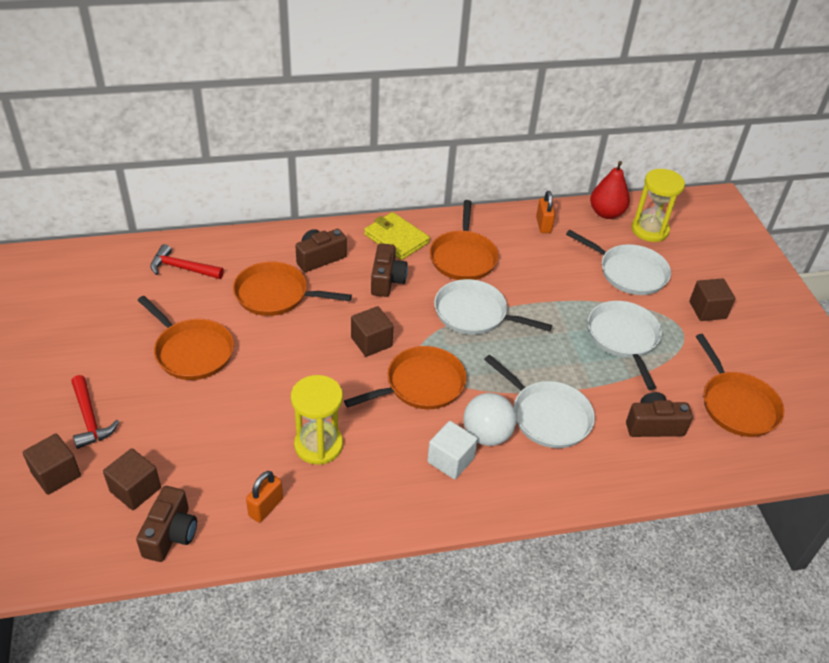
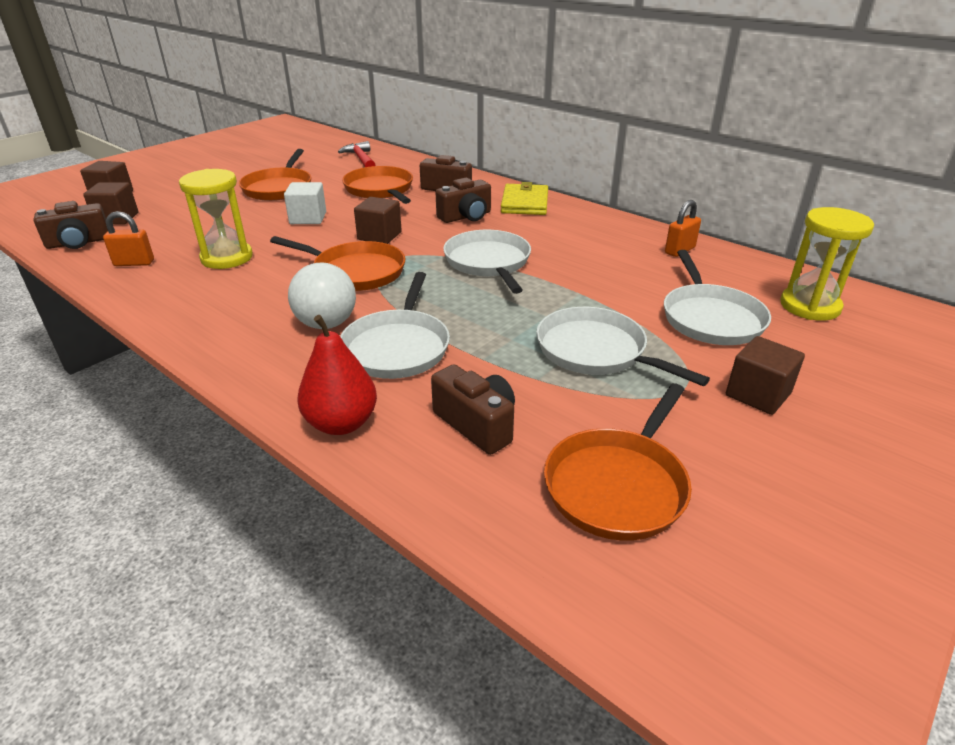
camera: 55 degrees right, 10 degrees down
red hammer [71,375,120,449] -> none
white cube [427,421,478,479] -> white cube moved to [284,182,326,224]
orange pan [430,200,499,280] -> none
white pan [588,301,662,390] -> white pan turned 90 degrees counterclockwise [536,307,710,386]
red pear [590,161,630,219] -> red pear moved to [297,315,377,435]

